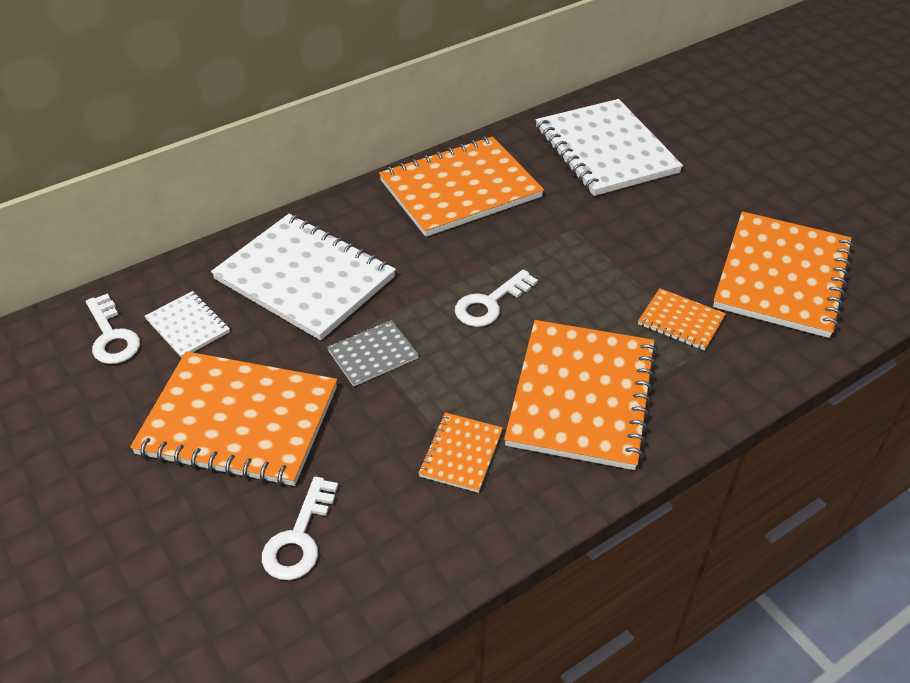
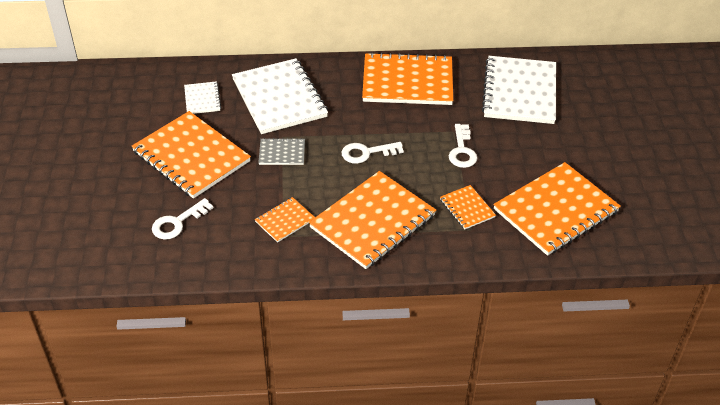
camera: 30 degrees right, 0 degrees up
white key [86,294,140,364] -> white key moved to [449,124,478,168]

